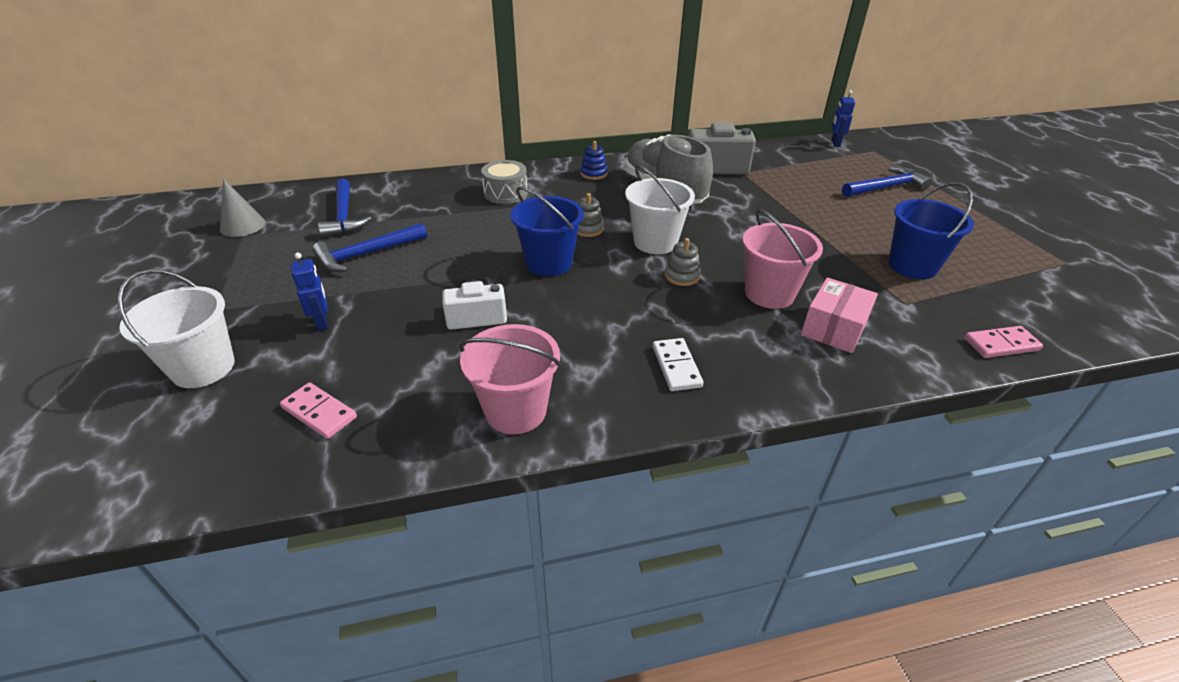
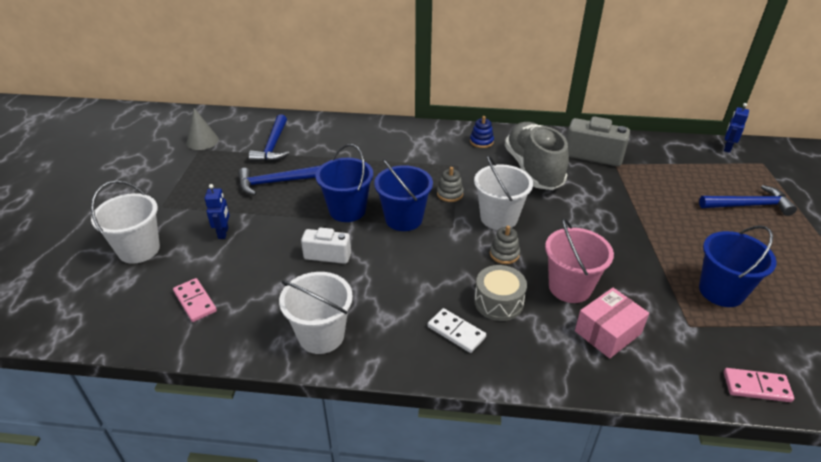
camera: 20 degrees right, 0 degrees up
pink bucket [459,324,561,434] -> white bucket [279,272,353,354]
grey drum [481,160,528,204] -> grey drum moved to [474,265,527,321]
white domino [653,338,704,391] -> white domino turned 60 degrees counterclockwise [428,308,486,353]
none -> blue bucket [315,144,373,222]

